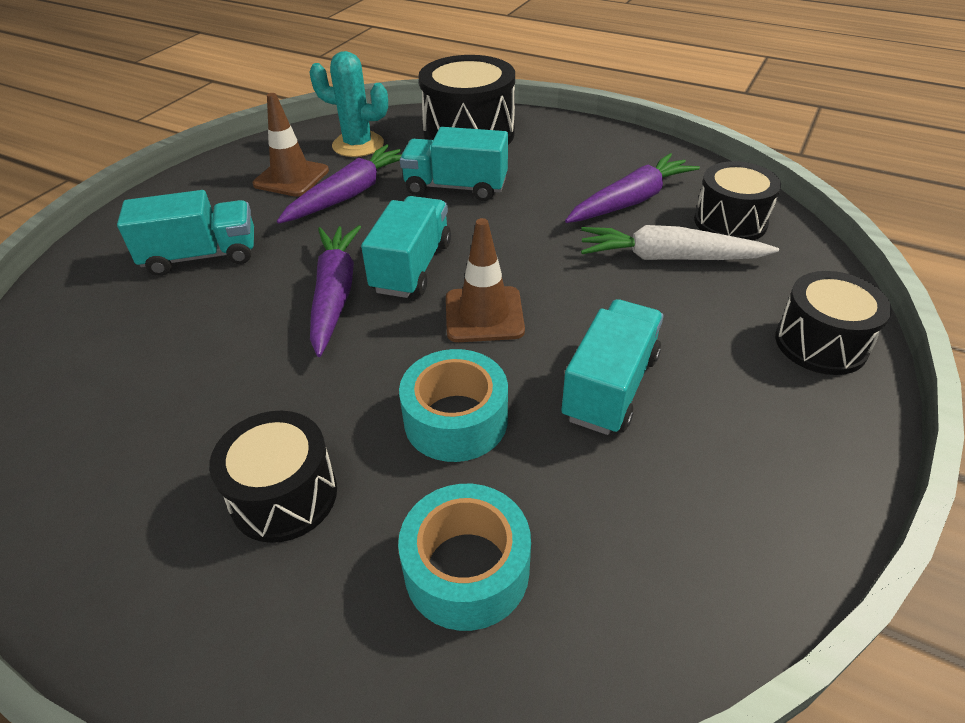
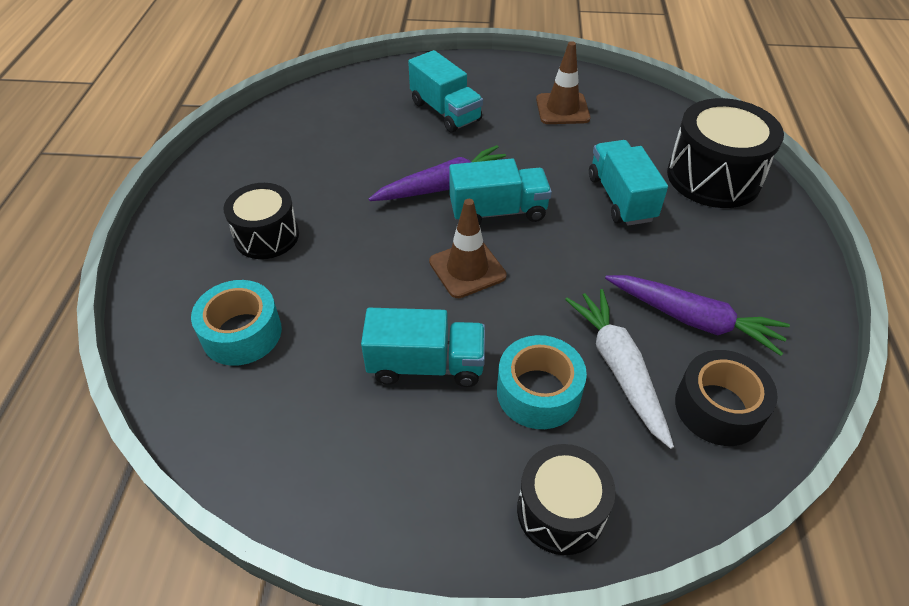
camera: 65 degrees right, 5 degrees up
purple carrot [277,144,402,224] -> none
turquoise cactus [309,51,388,157] -> none
turquoise tape [399,349,508,462] -> turquoise tape moved to [497,335,587,429]
black drum [694,161,781,240] -> black tape [675,350,778,446]

